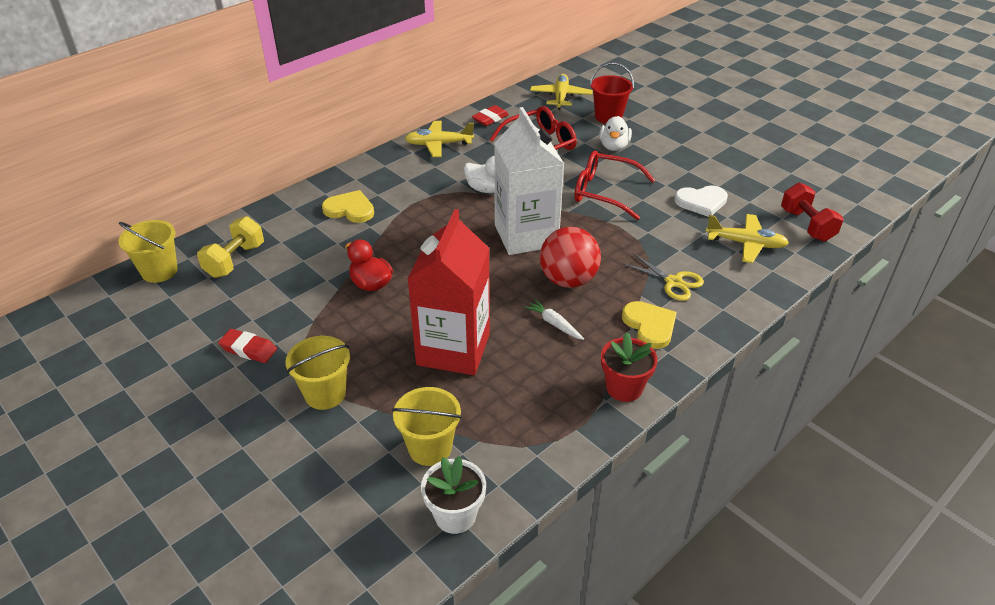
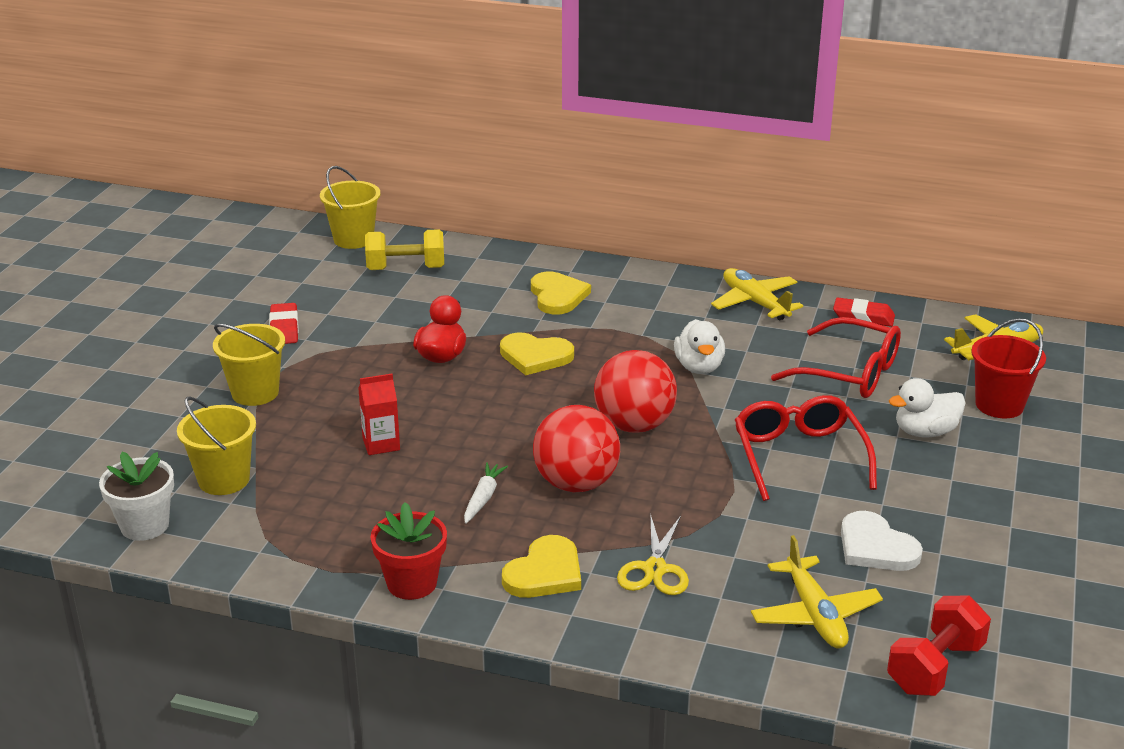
camera: 60 degrees right, 10 degrees down
red carton [407,209,490,375] -> red carton [358,374,400,455], size x0.42
white carton [494,107,564,255] -> red ball [594,350,677,433]
none -> yellow heart [500,333,574,375]

